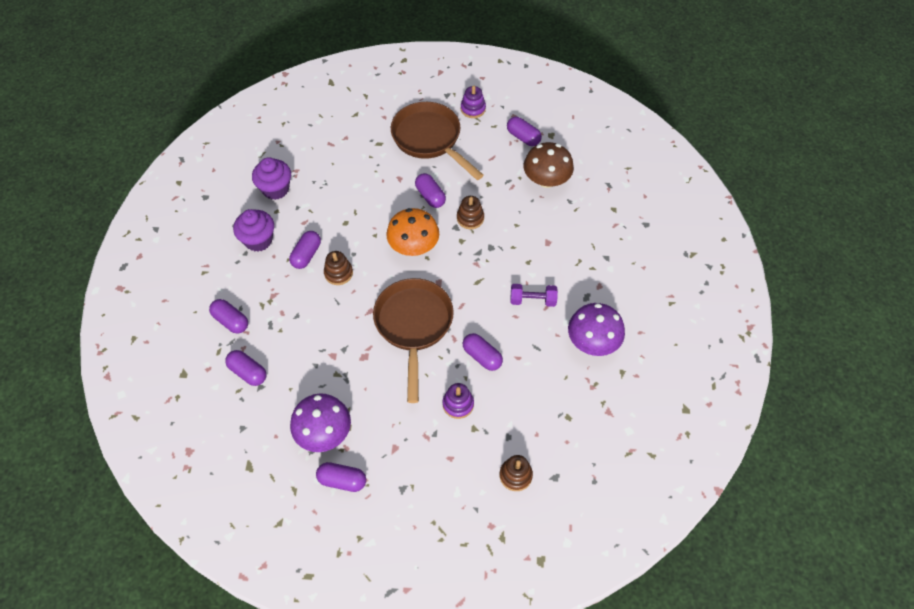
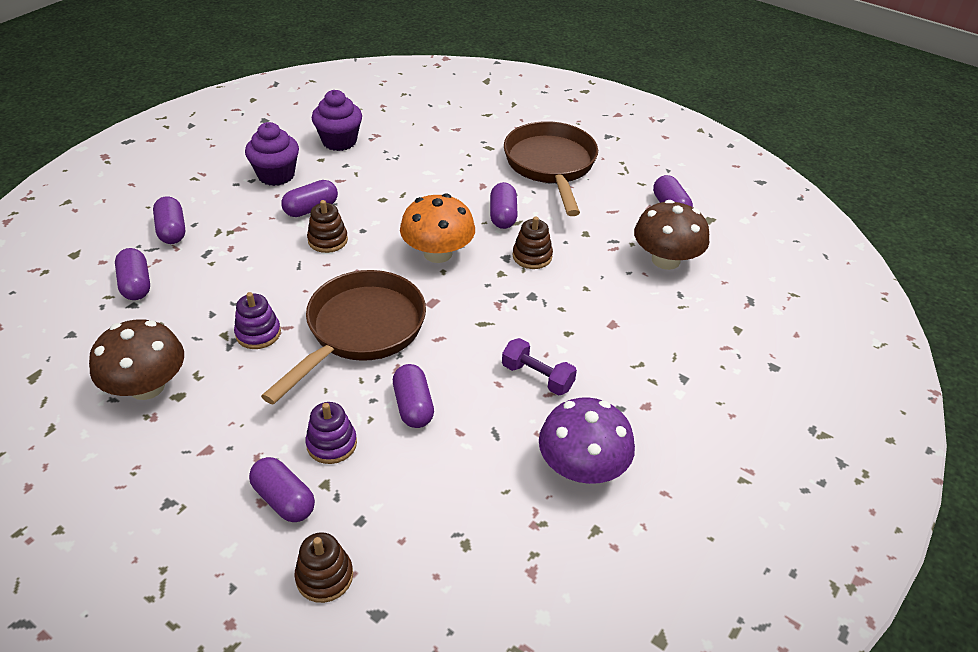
camera: 30 degrees right, 15 degrees down
purple mushroom [290,394,351,452] -> brown mushroom [89,319,184,400]
purple capsule [316,462,366,492] -> purple capsule moved to [249,457,315,522]
purple stacking toy [461,86,486,118] -> purple stacking toy moved to [234,292,281,349]

